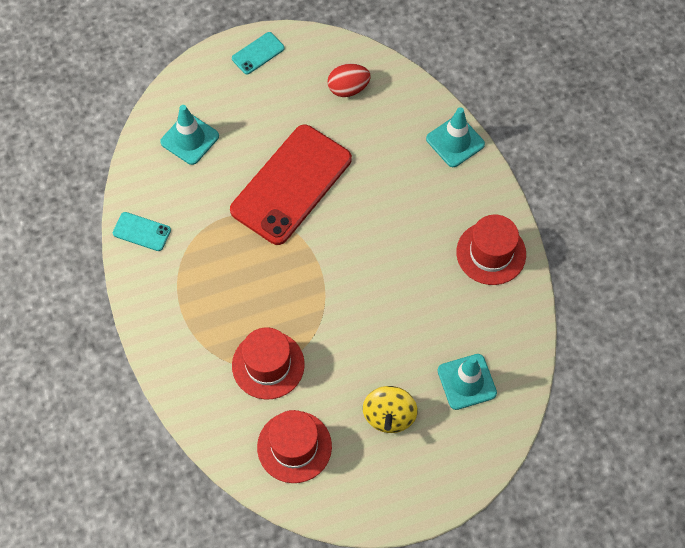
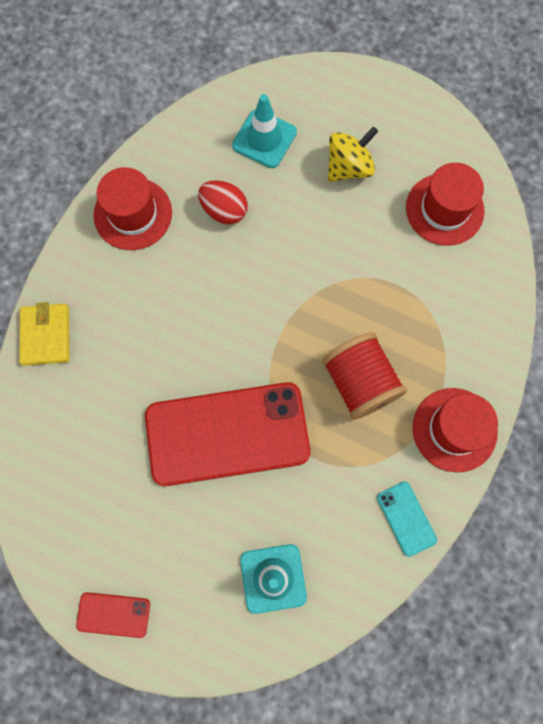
camera: 135 degrees left, 10 degrees up
turquoise phone [232,32,285,74] -> red phone [76,592,150,638]
red hat [232,327,305,400] -> red hat moved to [413,388,498,472]
red egg [327,64,371,97] -> red egg moved to [198,180,248,225]
turquoise traffic cone [426,107,485,167] -> yellow wallet [19,302,69,366]
none -> red spool [322,332,407,420]

